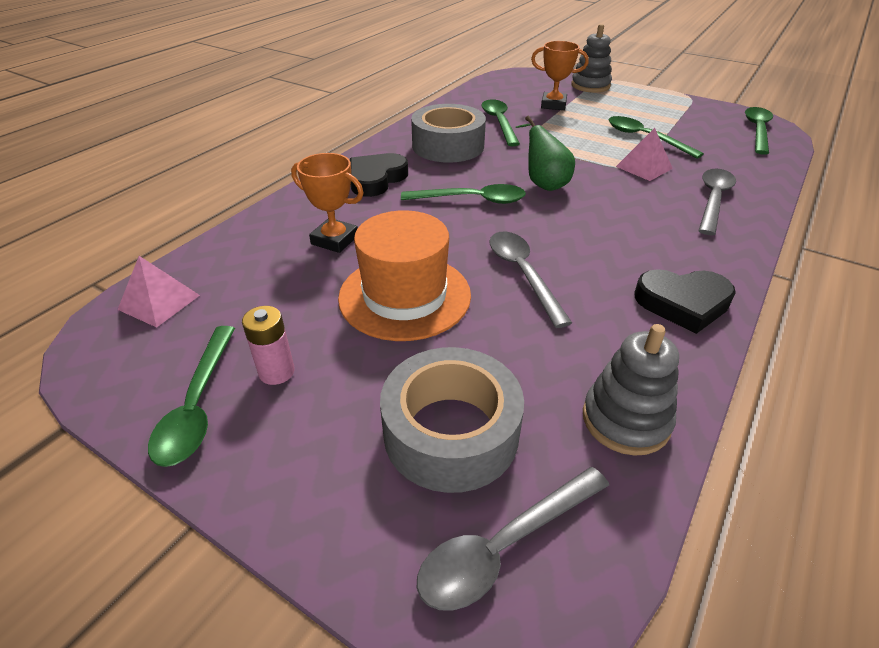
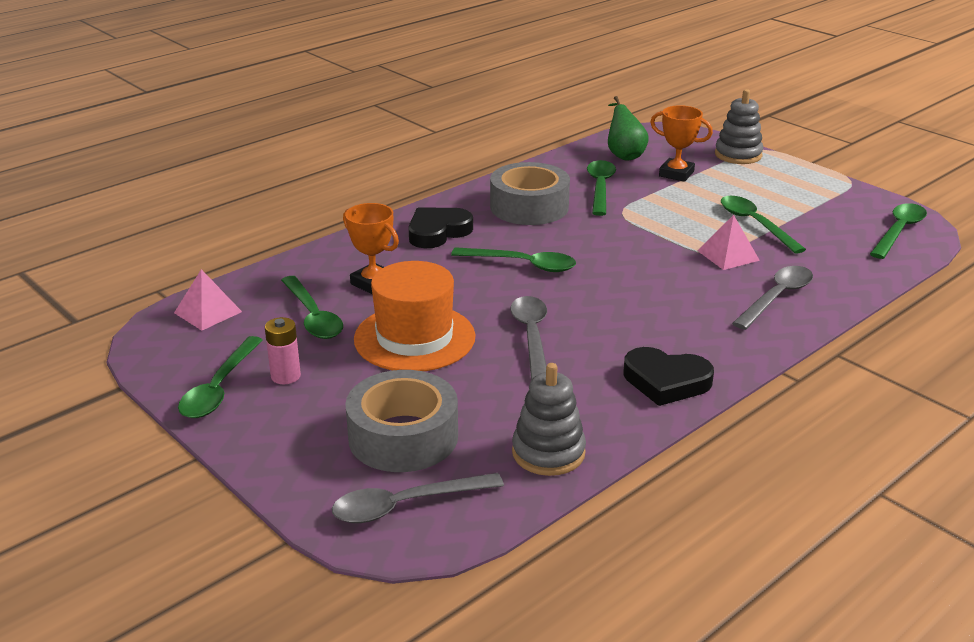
camera: 15 degrees right, 10 degrees down
green pear [516,116,575,191] -> green pear moved to [608,96,649,160]
none -> green spoon [281,276,343,339]

